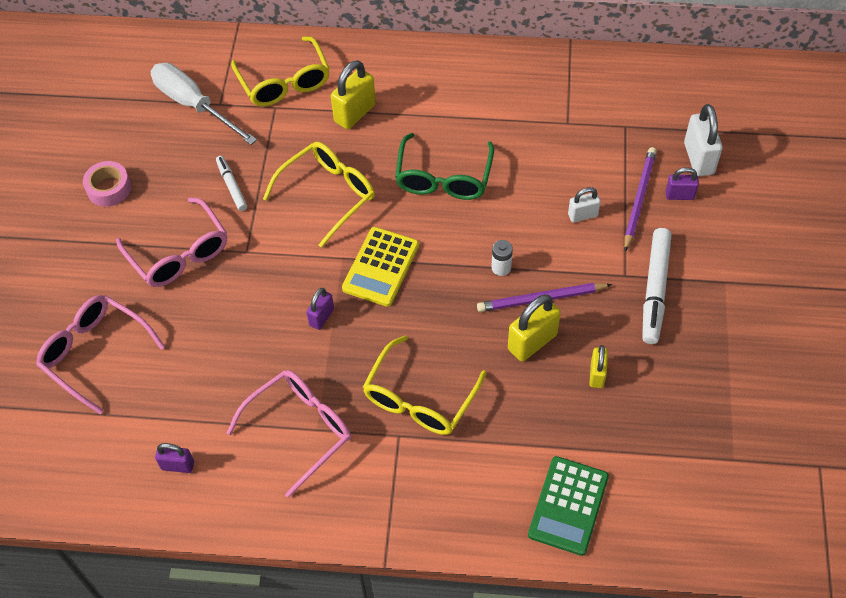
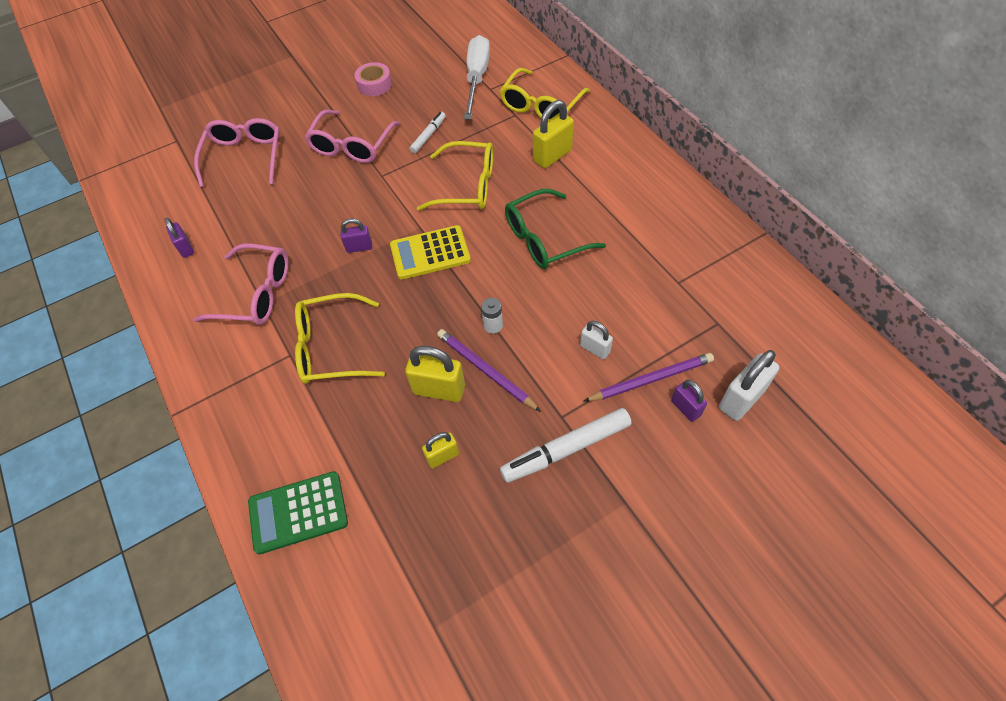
camera: 55 degrees right, 0 degrees up
yellow padlock [331,60,376,129] -> yellow padlock turned 45 degrees counterclockwise [533,100,574,168]

